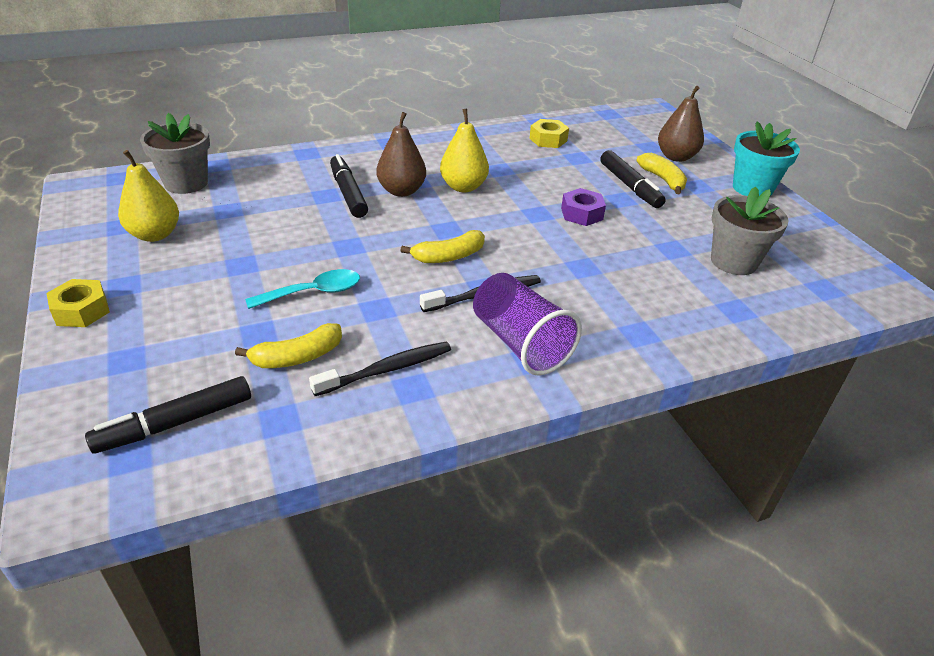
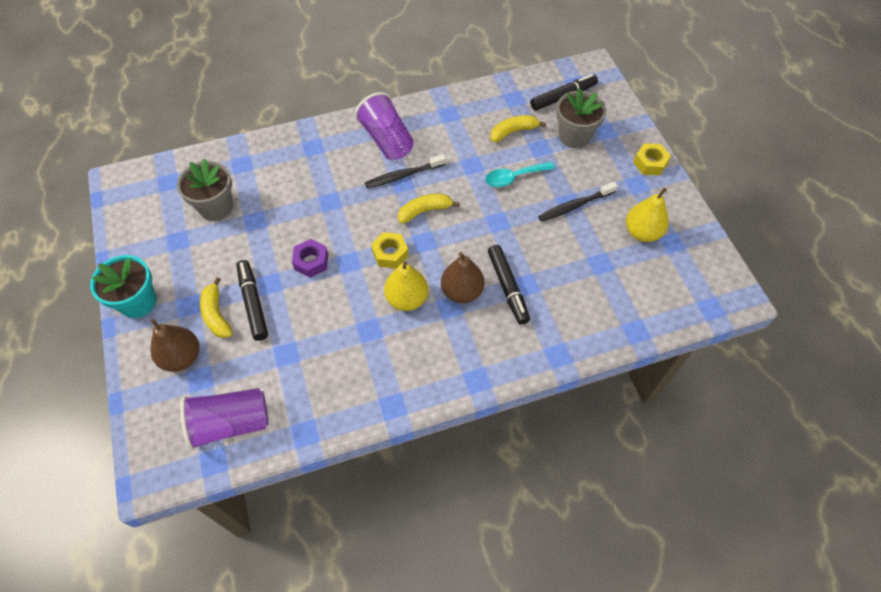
camera: 175 degrees left, 20 degrees up
grey flower pot [140,113,210,194] -> grey flower pot moved to [556,88,607,148]
black toothbrush [309,342,451,396] -> black toothbrush moved to [538,182,618,222]
yellow nut [529,119,569,148] -> yellow nut moved to [371,232,409,268]
none -> purple cup [180,388,269,450]

